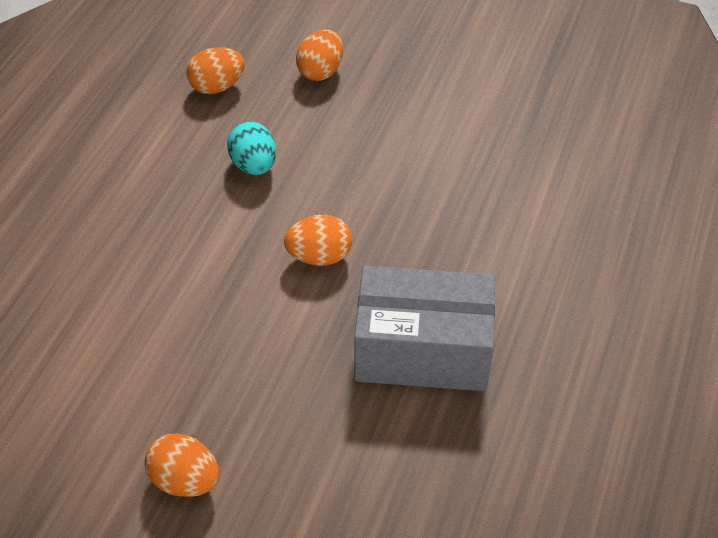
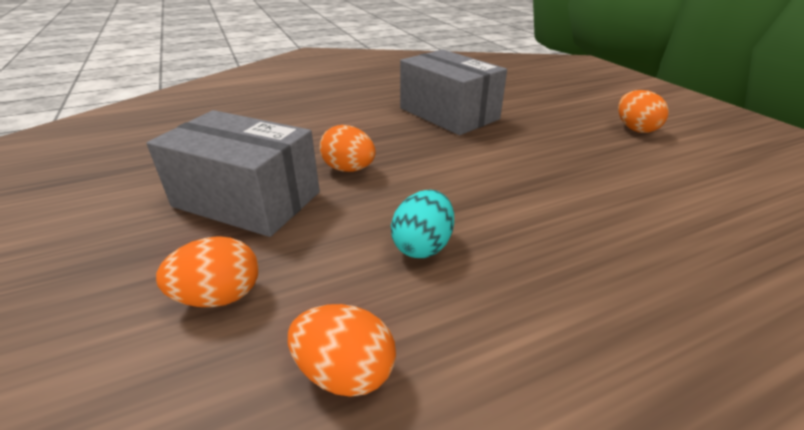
camera: 135 degrees left, 15 degrees down
orange egg [284,214,352,266] -> orange egg moved to [320,125,376,172]
none -> grey box [147,110,320,237]

